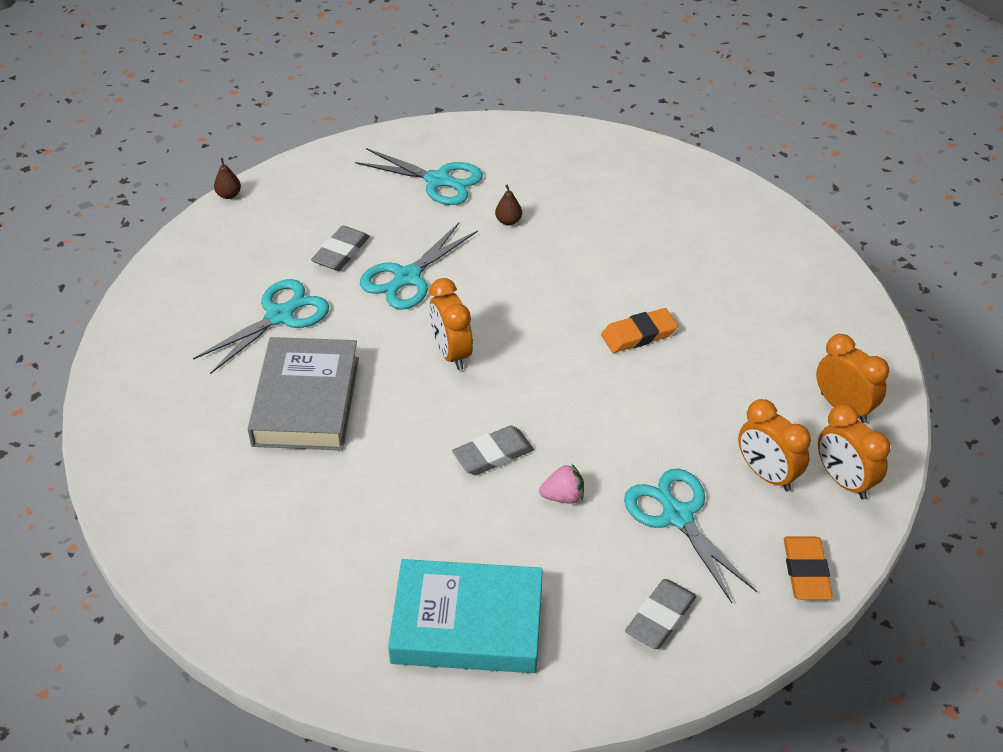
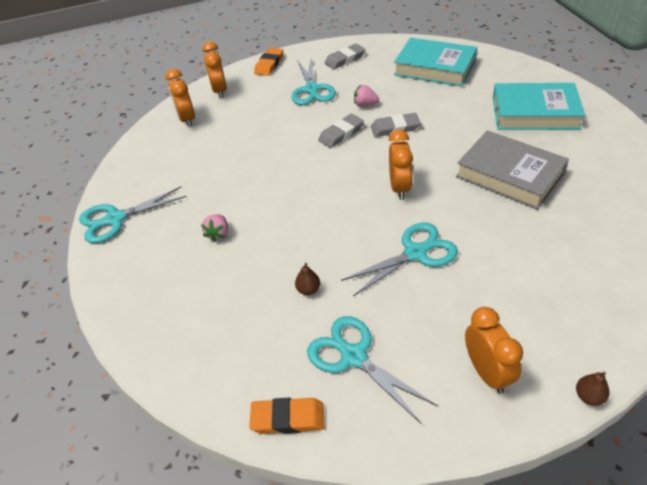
camera: 155 degrees left, 0 degrees up
turquoise scissors [193,279,329,374] -> turquoise scissors moved to [79,186,187,244]
grey book [248,337,359,450] -> grey book turned 75 degrees counterclockwise [456,130,569,210]
grey eraser [311,226,370,271] -> grey eraser moved to [318,114,364,148]
orange eraser [601,308,678,353] -> orange eraser moved to [249,398,324,434]
orange clock [738,399,811,492] -> orange clock moved to [465,307,523,394]
none -> pink strawberry [201,214,228,242]
none -> turquoise book [493,83,585,130]

